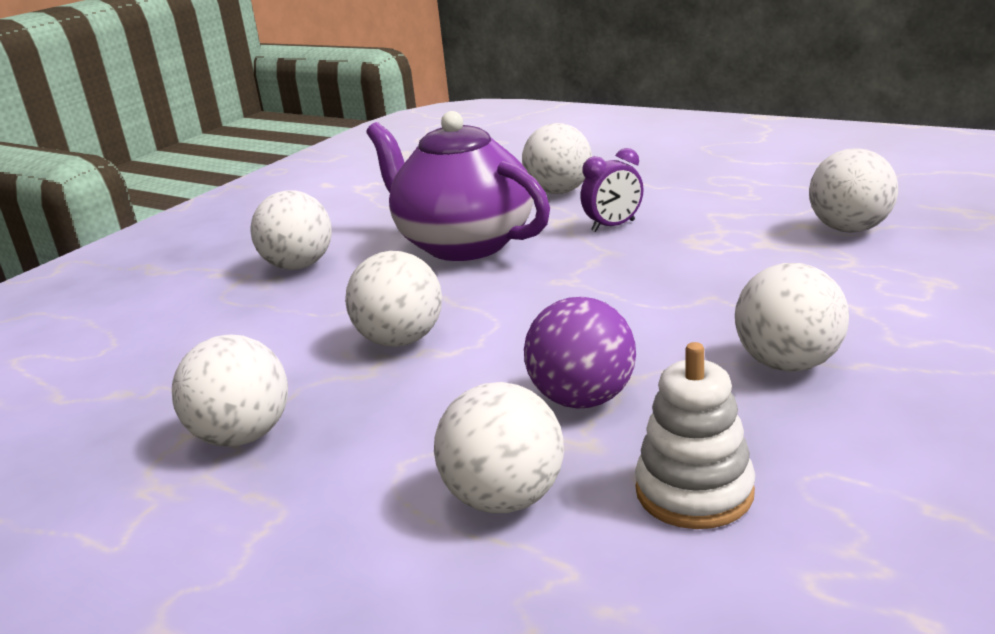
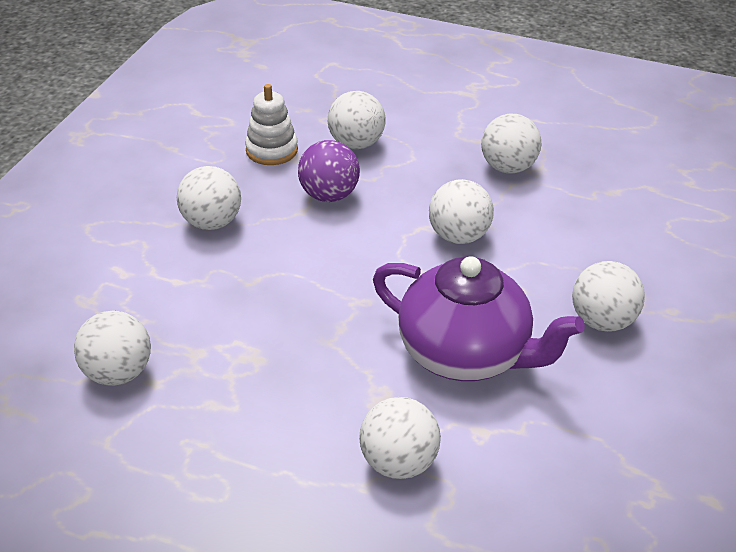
camera: 165 degrees right, 15 degrees up
purple clock [580,148,644,232] -> none

